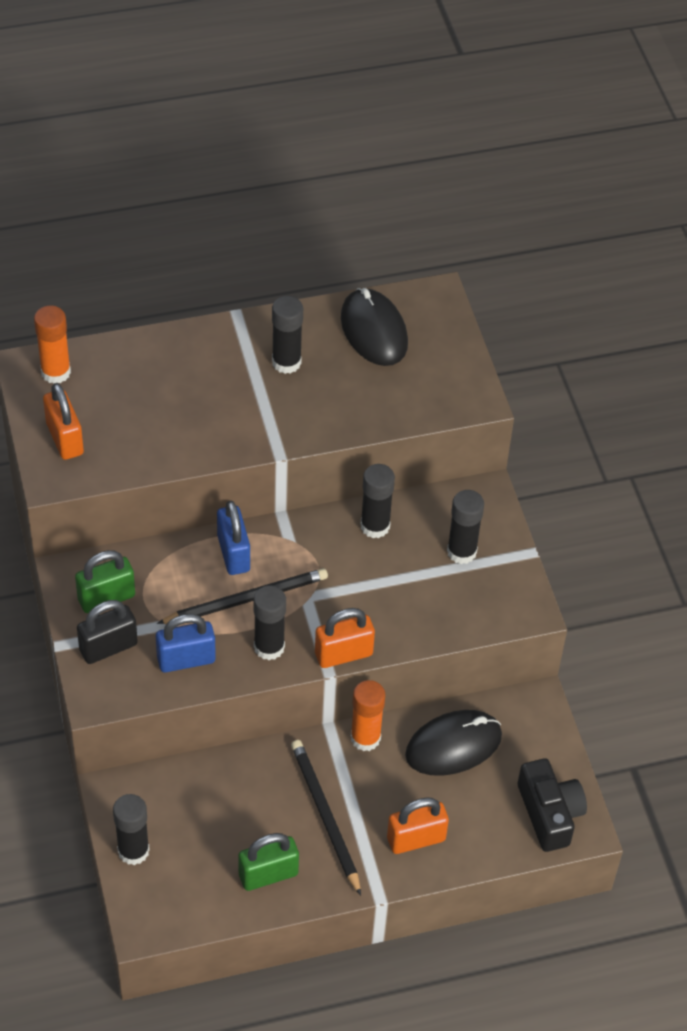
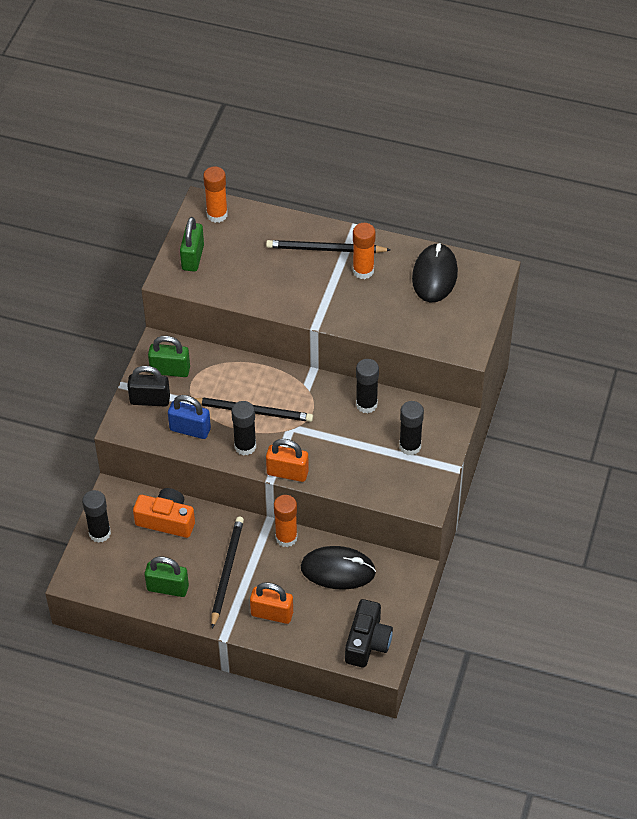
camera: 35 degrees right, 0 degrees up
orange padlock [43,383,84,460] -> green padlock [180,217,204,272]
blue padlock [217,501,250,575] -> none
black glue stick [272,296,303,374] -> orange glue stick [353,223,376,279]
none -> orange camera [133,488,195,538]
none -> black pencil [266,240,391,253]

